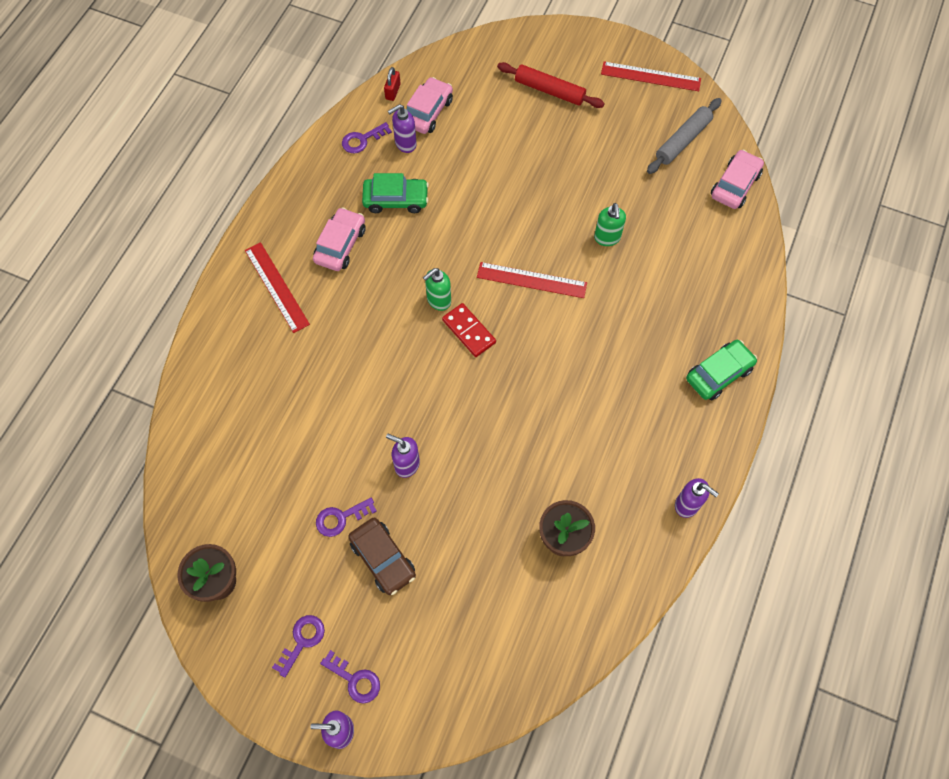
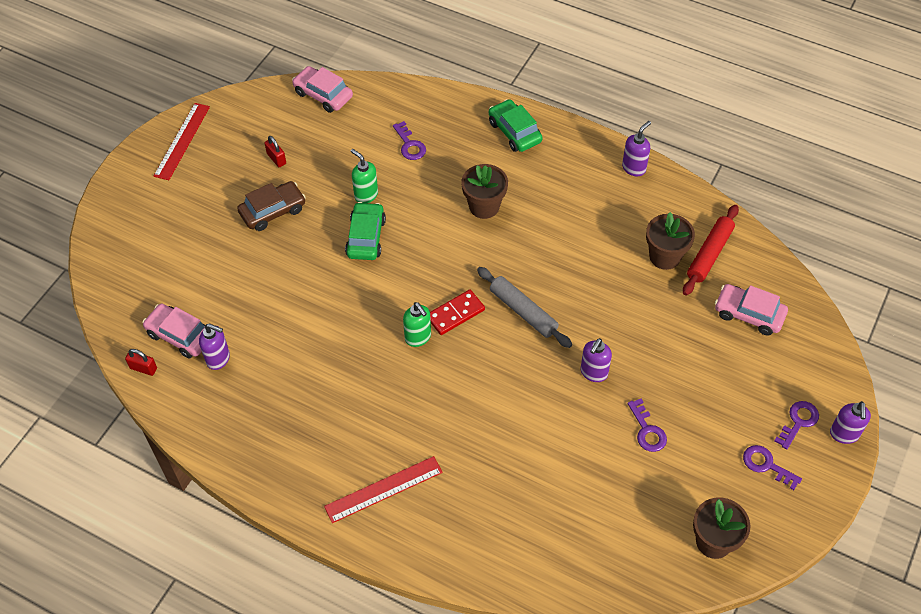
camera: 85 degrees left, 10 degrees down
pink car [313,207,366,271] -> pink car moved to [715,284,788,336]
purple key [342,122,392,153] -> purple key moved to [393,121,426,160]
brown car [348,518,416,595] -> brown car moved to [237,181,306,231]
green car [362,173,429,213] -> green car moved to [345,202,386,260]
purple soap dispenser [388,104,417,153] -> purple soap dispenser turned 45 degrees counterclockwise [199,323,230,370]
red ruler [477,262,587,298] -> none
red rolling pin [497,62,605,108] -> red rolling pin moved to [683,205,739,296]
green soap dispenser [594,203,626,246] -> green soap dispenser turned 135 degrees counterclockwise [351,149,378,203]
grey rolling pin [647,98,722,174] -> grey rolling pin moved to [477,267,572,348]
none -> red padlock [265,136,286,167]
none -> brown flower pot [461,164,508,219]

